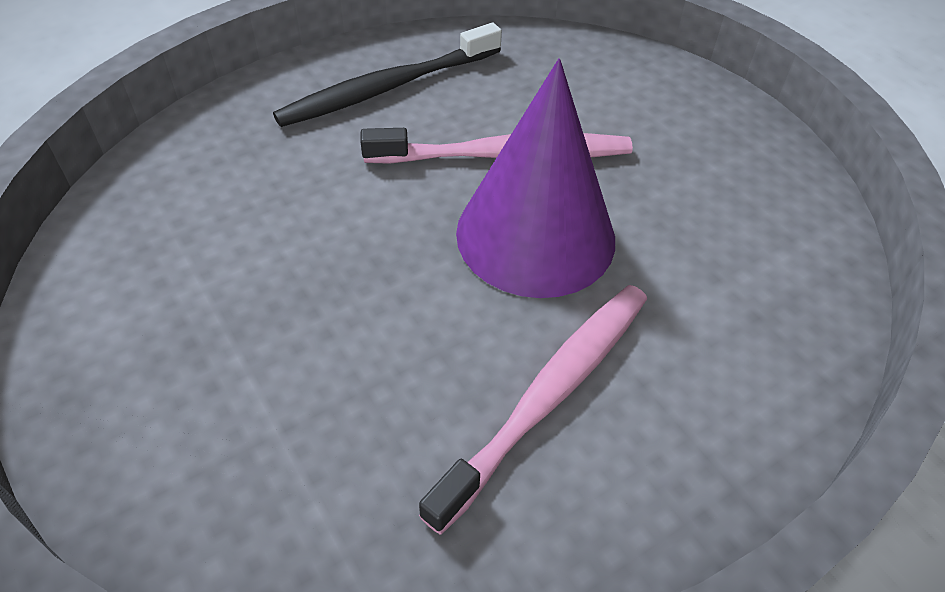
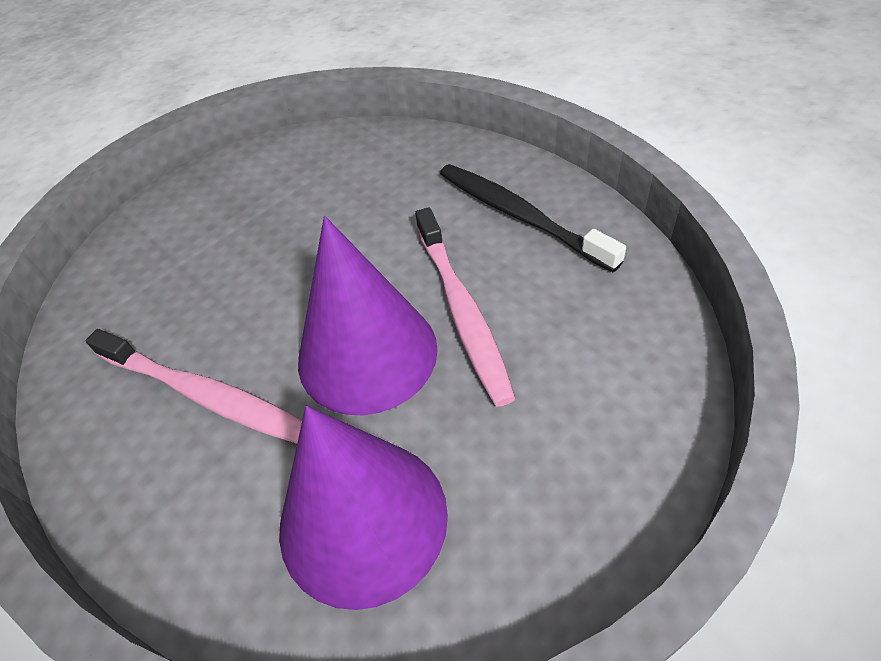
camera: 85 degrees right, 0 degrees up
none -> purple cone [279,406,448,610]

